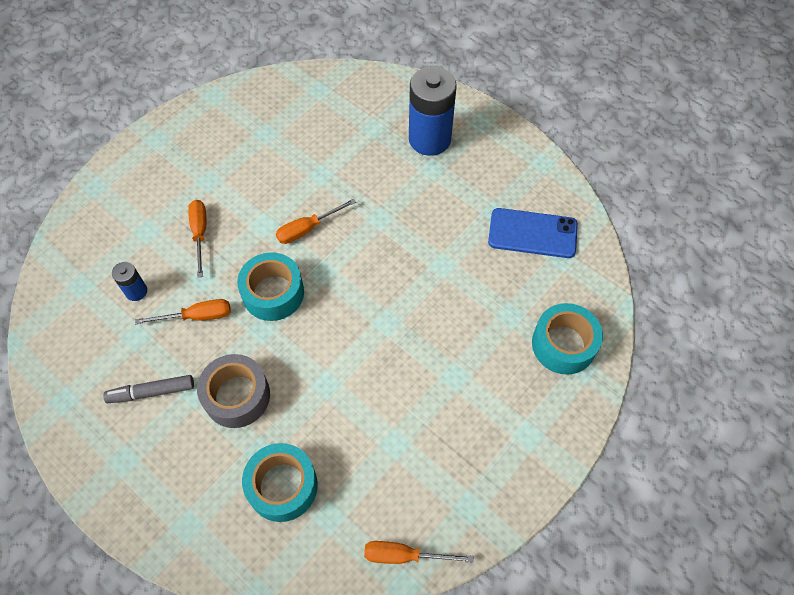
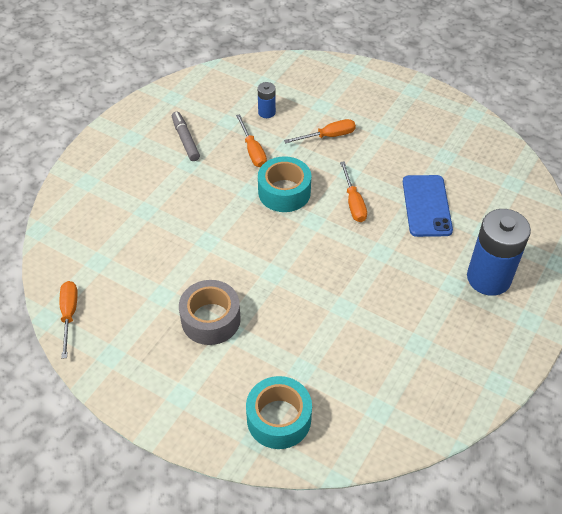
camera: 80 degrees right, 10 degrees down
grey tape [197,354,270,428] -> grey tape moved to [179,280,241,345]
turquoise tape [242,443,318,522] -> none
orange screwdriver [276,199,356,244] -> orange screwdriver turned 150 degrees counterclockwise [340,161,367,222]
blue phone [488,208,578,258] -> blue phone moved to [403,175,453,237]

